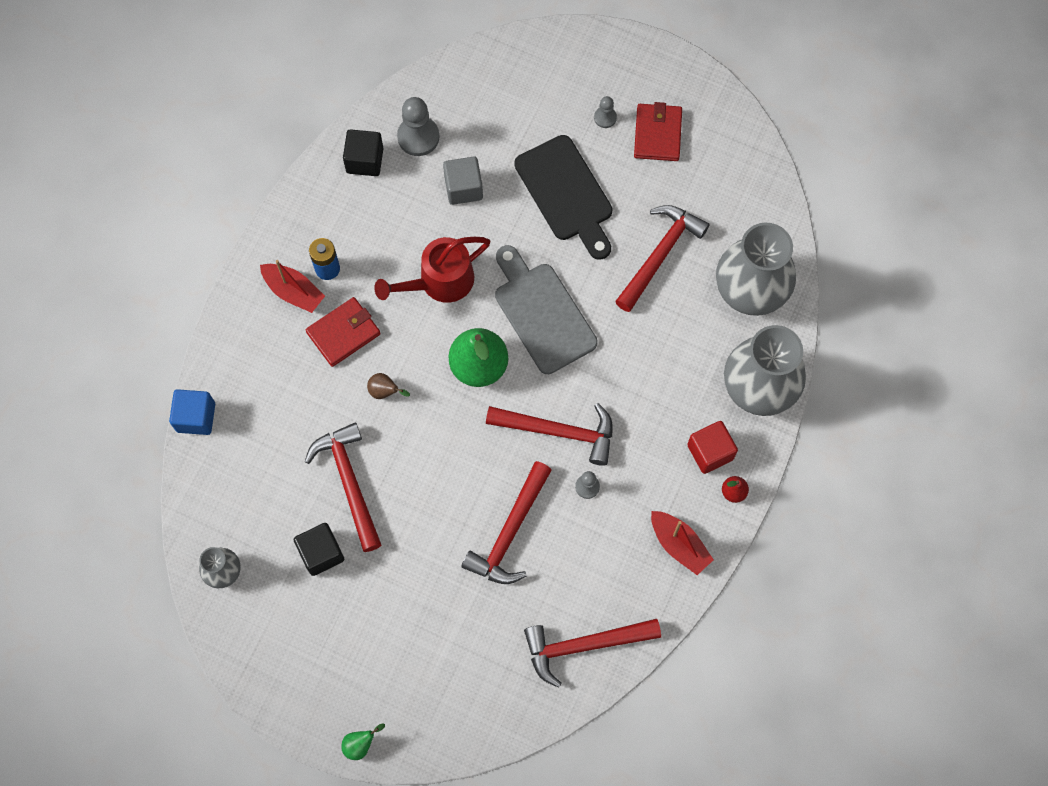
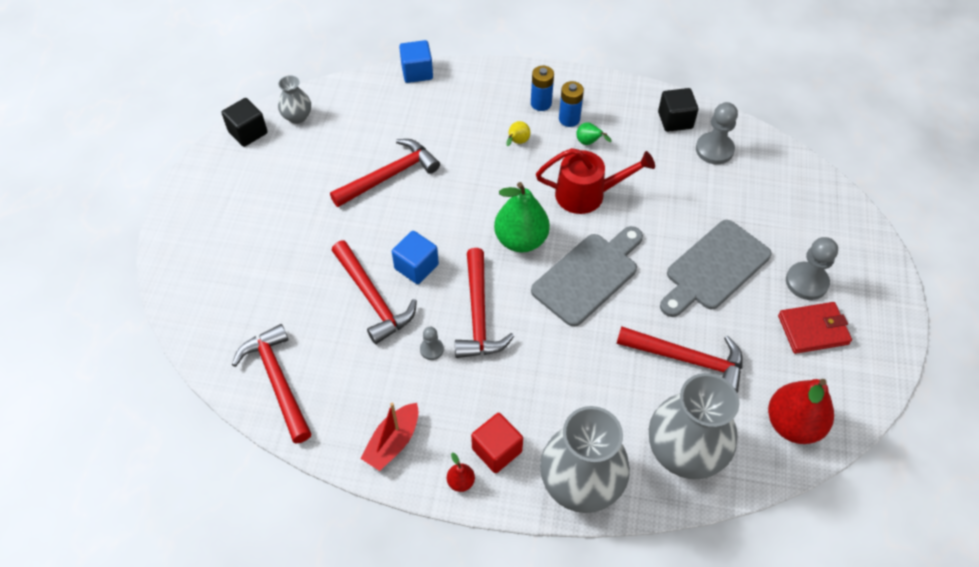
camera: 75 degrees right, 15 degrees down
red boat [260,260,325,313] -> blue battery [531,66,554,111]
black cube [294,523,344,576] -> black cube moved to [221,98,268,147]
red wallet [306,297,381,367] -> yellow pear [506,121,530,146]
green pear [341,724,385,760] -> green pear moved to [576,122,612,145]
brown pear [367,373,410,399] -> none
red watering can [374,237,490,303] -> red watering can turned 135 degrees clockwise [536,148,655,214]
grey cube [443,156,483,205] -> none
red hammer [461,461,552,584] -> red hammer turned 135 degrees counterclockwise [332,241,417,344]
black cutting board [514,135,613,260] -> grey cutting board [660,220,771,317]
grey pawn [594,96,617,128] -> grey pawn [786,237,838,300], size x1.85
none -> blue cube [392,231,439,284]
none -> red pear [768,379,834,444]

